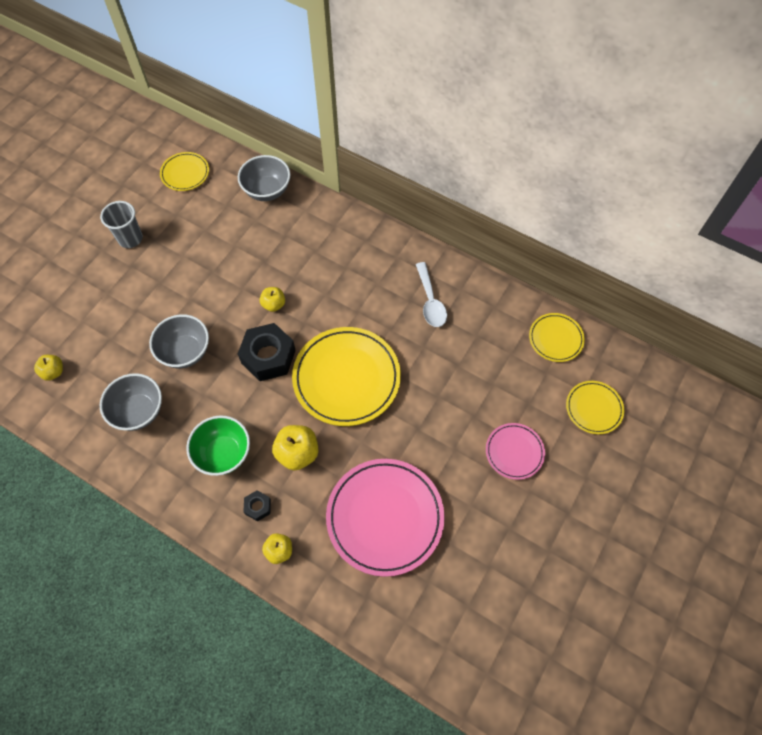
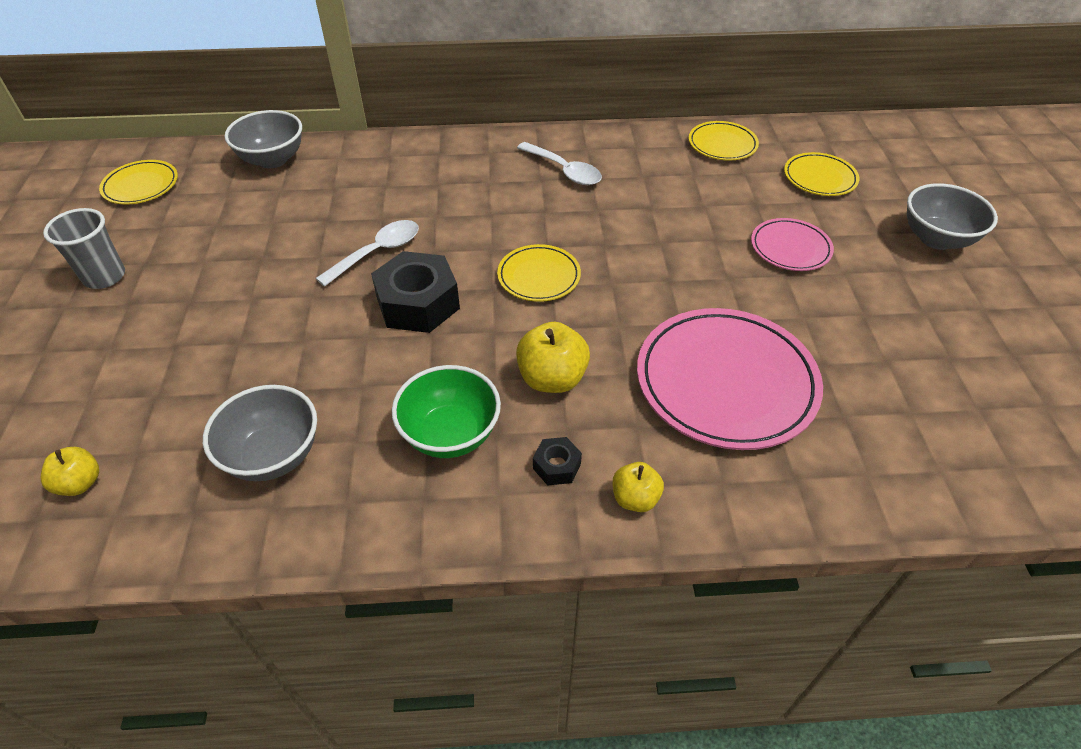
camera: 35 degrees left, 15 degrees down
grey bowl [149,314,209,368] -> grey bowl moved to [907,183,998,250]
yellow apple [259,287,285,312] -> white spoon [316,220,419,287]
yellow plate [292,327,401,426] -> yellow plate [497,244,581,302], size x0.52

